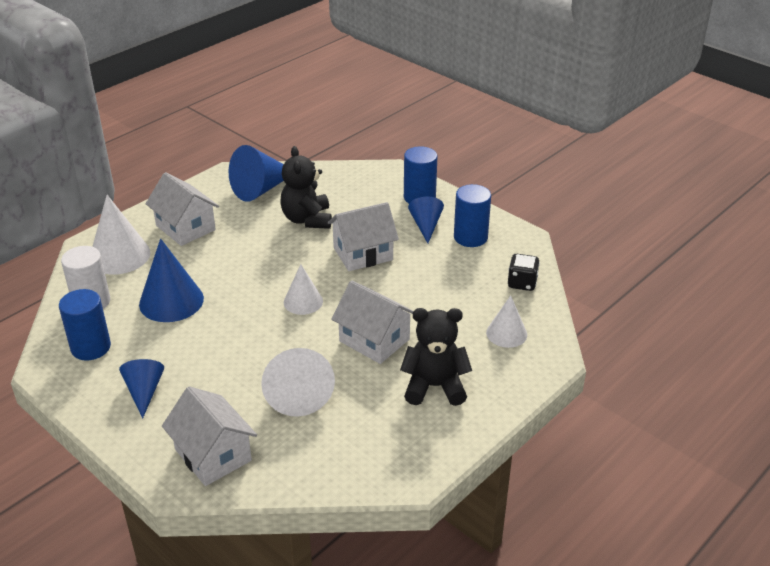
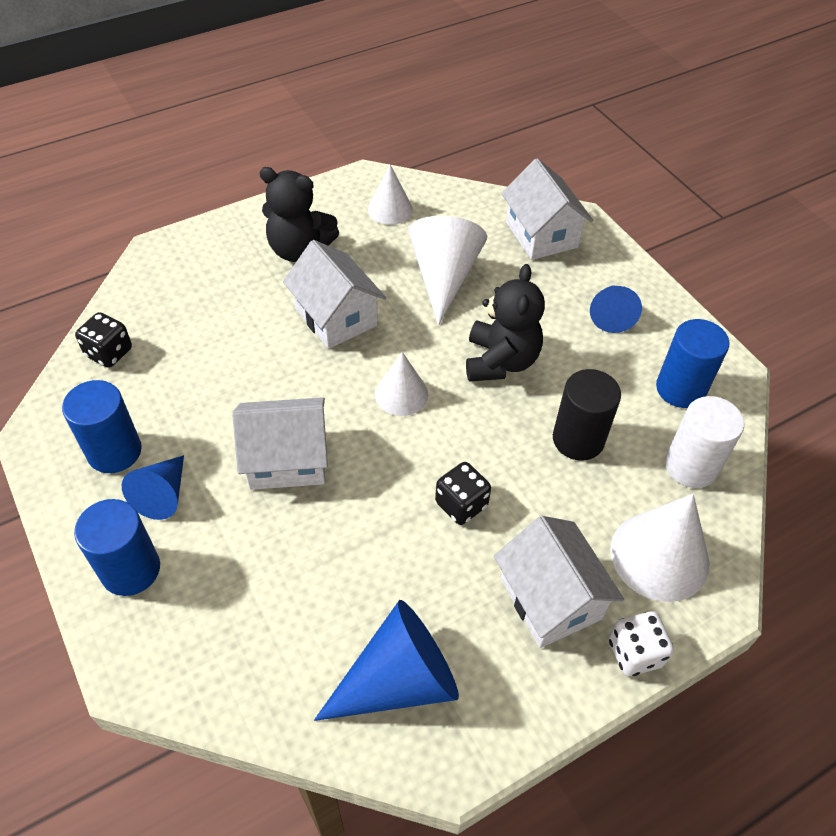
camera: 165 degrees left, 15 degrees up
blue cone [139,239,204,322] -> black cylinder [553,369,621,461]
black teddy bear [280,146,332,229] -> black teddy bear moved to [466,264,545,382]
white cone [486,295,527,348] -> white cone moved to [368,164,413,225]
none -> black dice [435,462,491,525]
none -> white dice [609,611,674,676]

